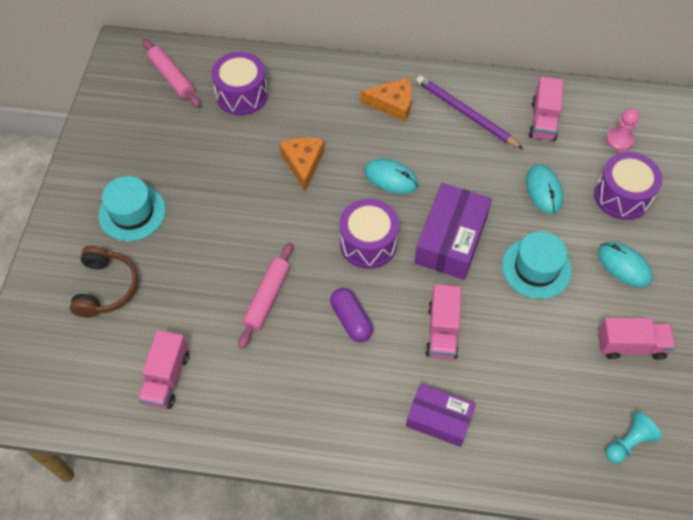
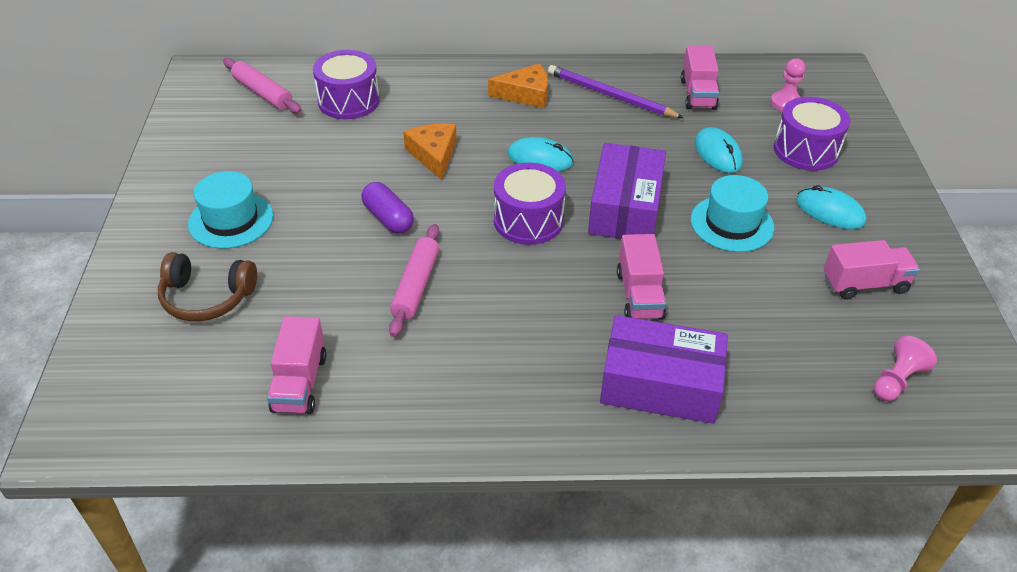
camera: 10 degrees left, 15 degrees down
brown headphones [70,246,138,318] -> brown headphones turned 105 degrees clockwise [158,252,257,321]
purple capsule [330,288,373,342] -> purple capsule moved to [361,182,414,234]
purple box [406,383,476,447] -> purple box [600,315,728,424], size x1.51
turquoise pawn [605,412,662,463] -> pink pawn [874,336,937,401]

